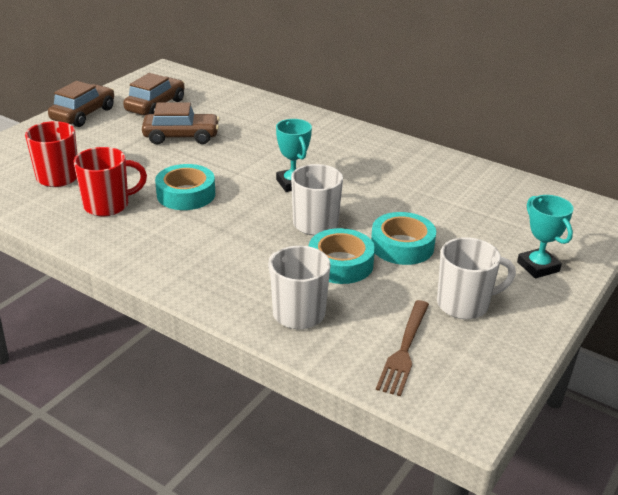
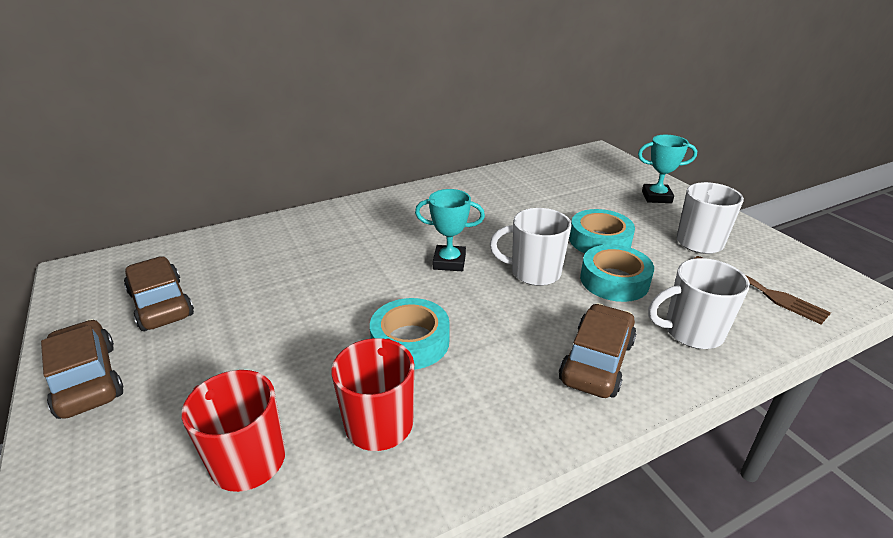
camera: 60 degrees left, 0 degrees up
brown car [142,102,220,145] -> brown car moved to [559,303,636,398]

